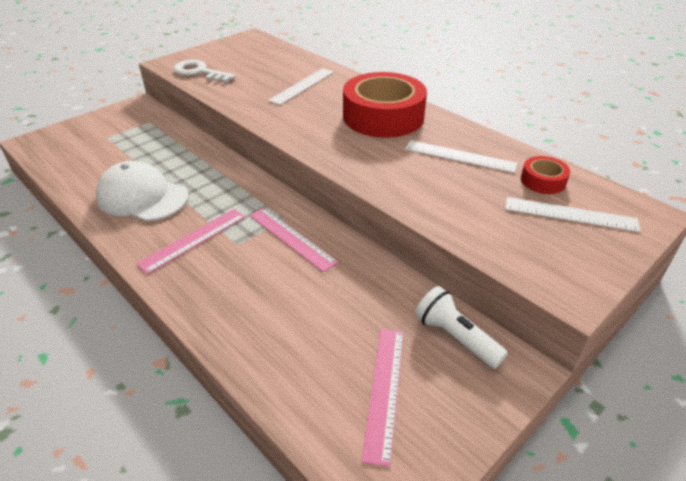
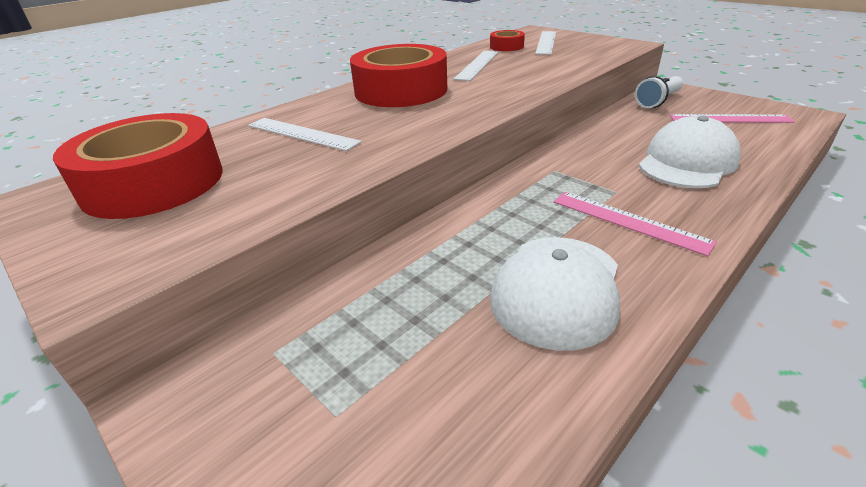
camera: 90 degrees left, 5 degrees down
white key [173,60,236,83] -> none
pink ruler [249,208,338,272] -> none
none -> red tape [53,113,223,219]
none -> white cap [639,116,741,188]

